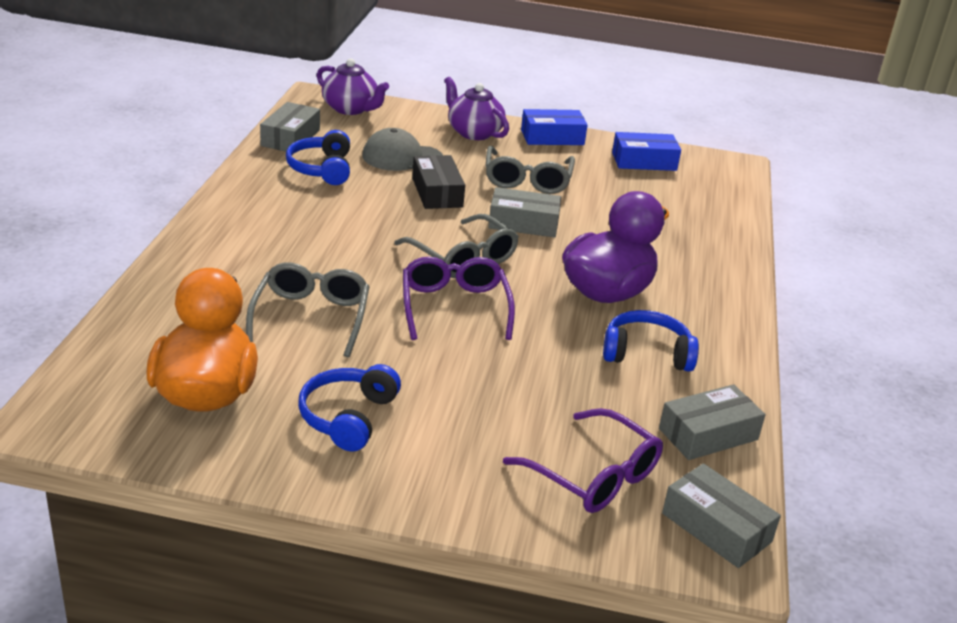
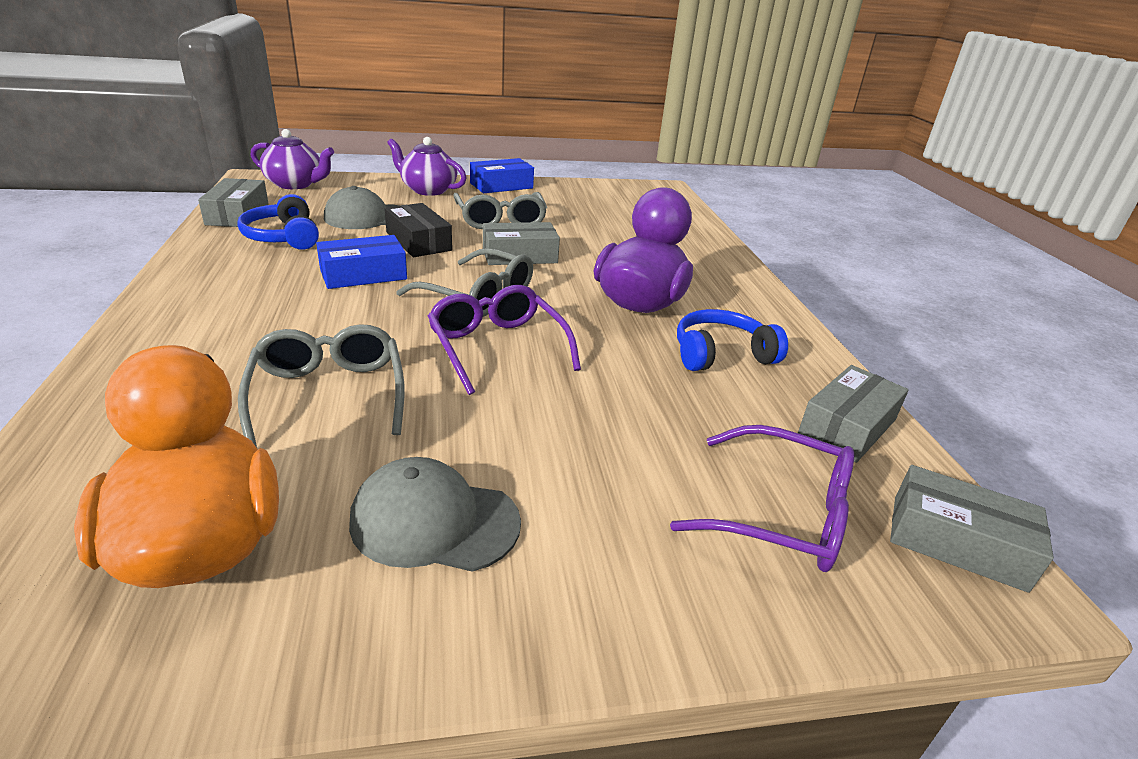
camera: 20 degrees left, 0 degrees up
blue headphones [298,364,401,452] -> grey cap [349,457,521,572]
blue box [612,132,681,171] -> blue box moved to [316,235,407,289]

